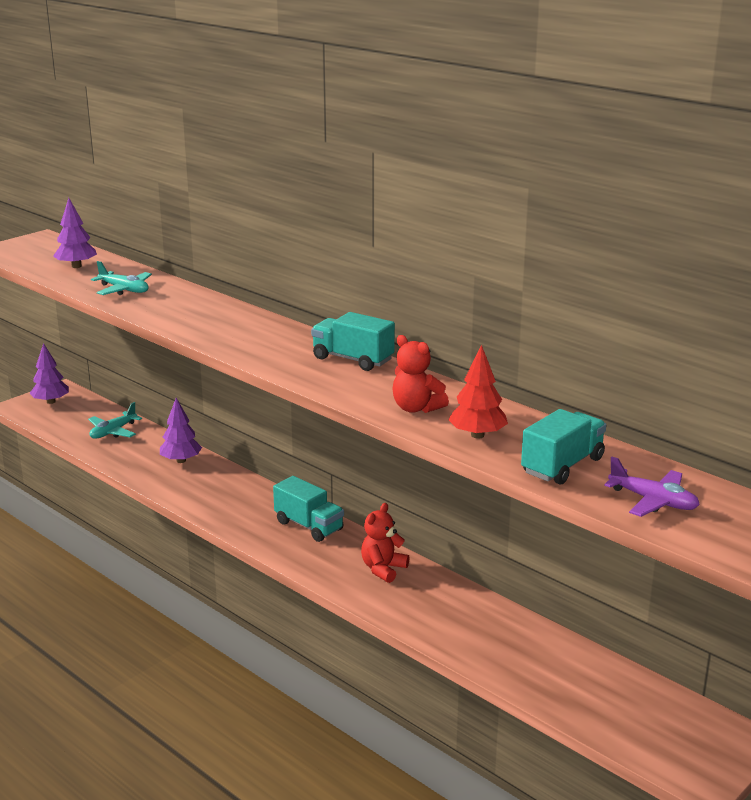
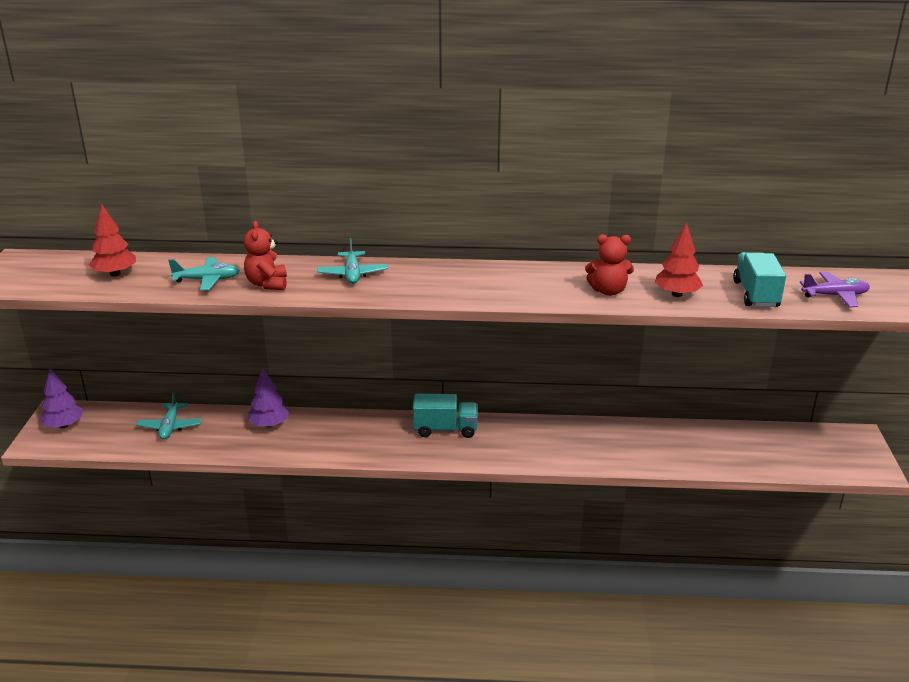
camera: 40 degrees left, 5 degrees up
purple tree [53,198,97,268] -> red tree [89,204,136,277]
turquoise truck [311,312,395,371] -> none
red teddy bear [361,503,410,583] -> red teddy bear moved to [244,221,287,290]
none -> turquoise plane [317,238,388,284]

